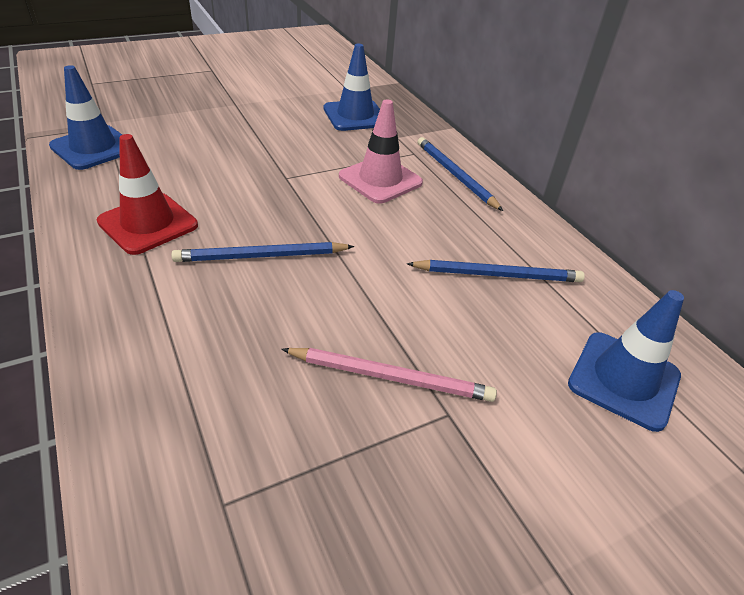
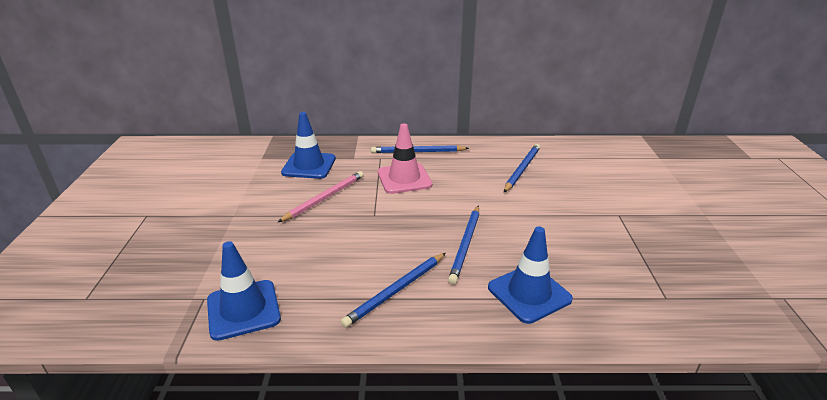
camera: 60 degrees left, 10 degrees down
red traffic cone [97,134,198,255] -> blue pencil [341,253,445,328]
pink pencil [281,348,497,402] -> pink pencil moved to [278,171,364,222]
blue traffic cone [568,290,684,432] -> blue traffic cone moved to [488,227,573,324]

